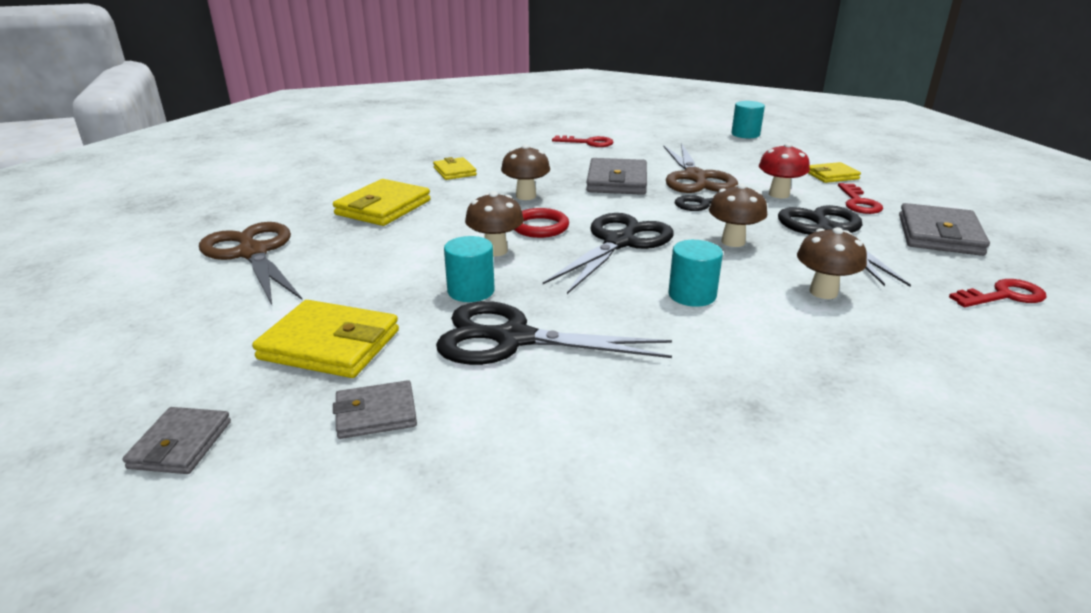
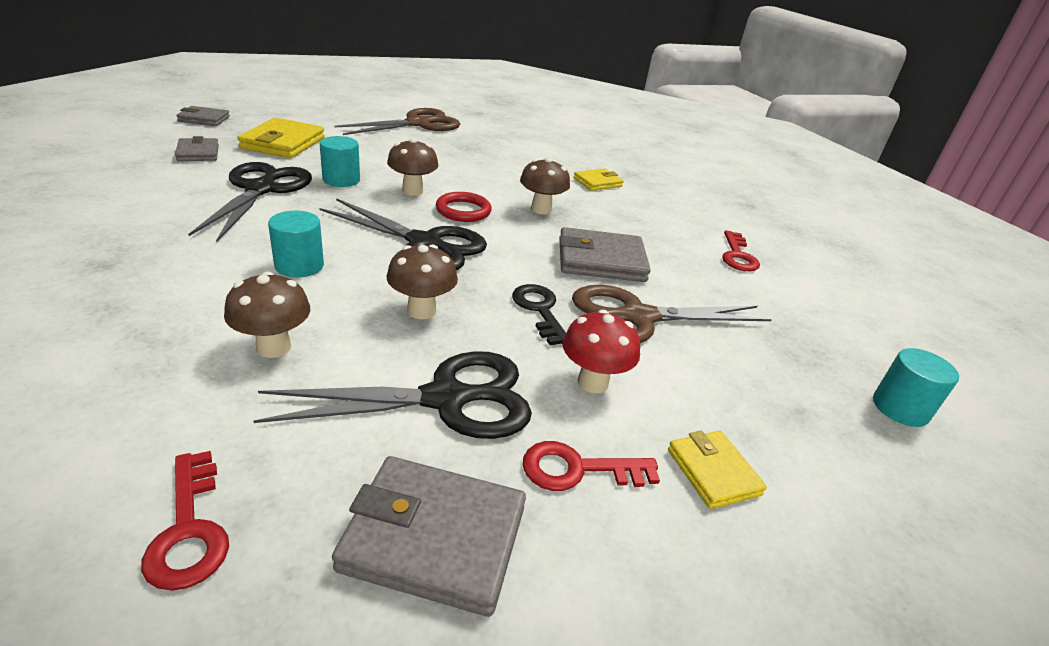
camera: 80 degrees right, 5 degrees up
yellow wallet [333,179,430,226] -> none

